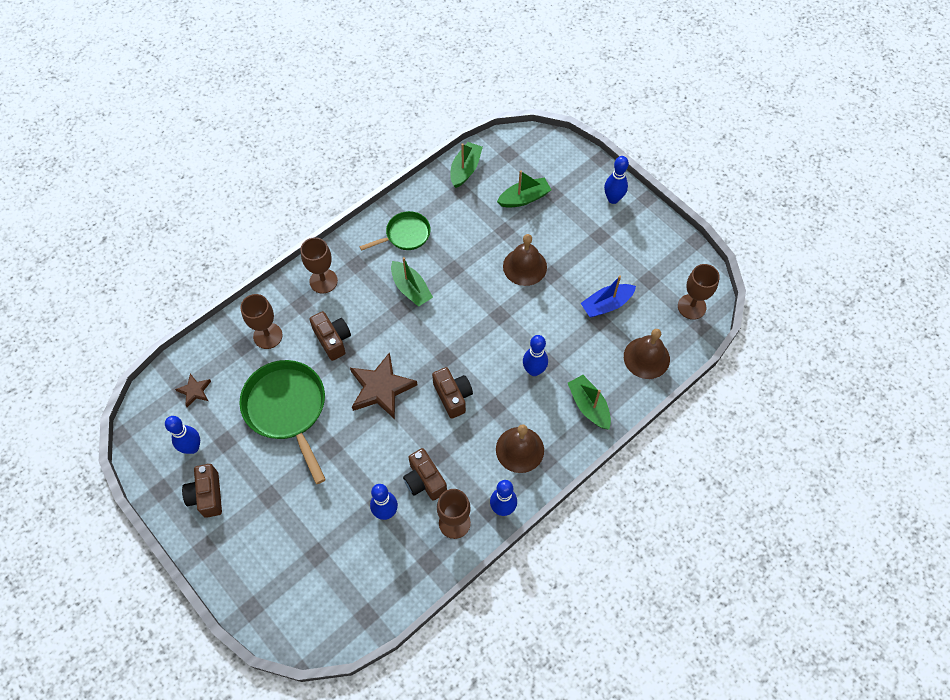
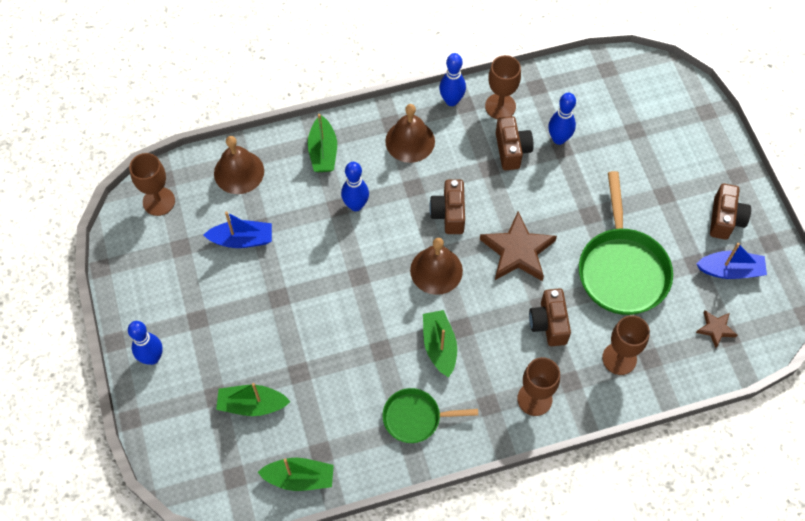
camera: 155 degrees left, 0 degrees up
blue bowling pin [165,416,200,454] -> blue boat [696,243,767,279]
green boat [450,142,483,188] -> green boat turned 135 degrees counterclockwise [258,458,334,491]
brown bell [503,234,547,286] -> brown bell moved to [410,238,463,295]

